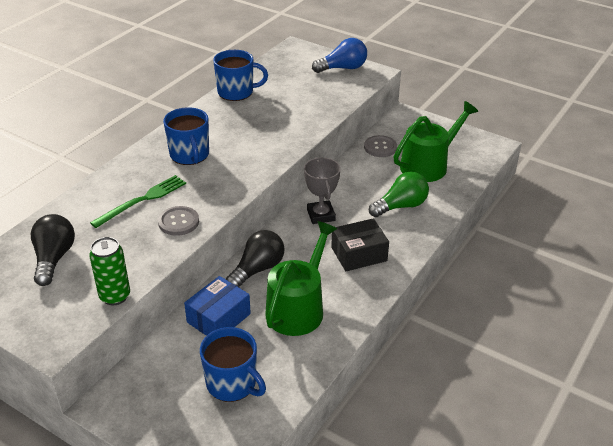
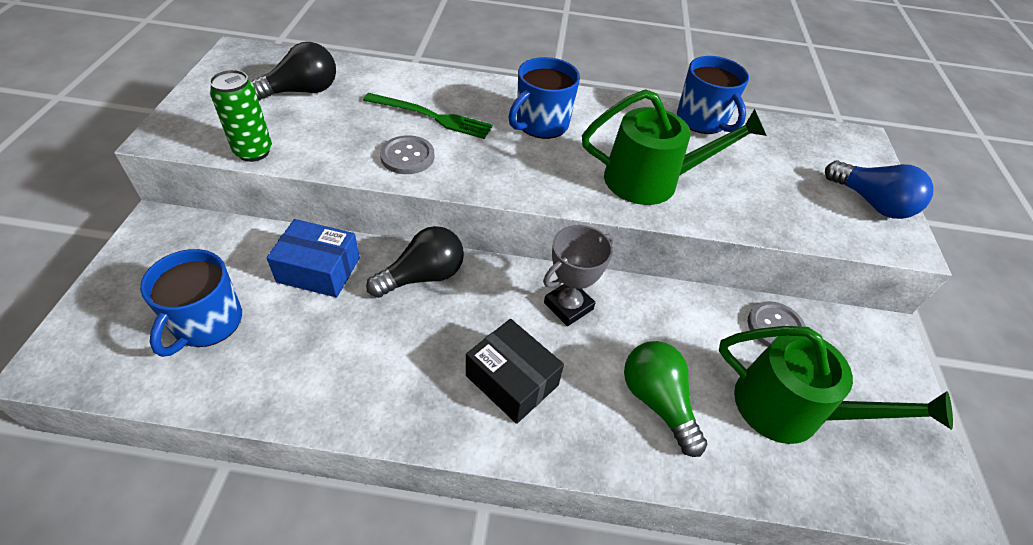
camera: 60 degrees right, 10 degrees up
black light bulb [226,230,285,287] -> black light bulb turned 45 degrees counterclockwise [366,226,464,298]
green watering can [265,221,337,336] -> green watering can moved to [582,89,767,205]
green light bulb [369,172,429,217] -> green light bulb turned 150 degrees counterclockwise [624,341,707,457]

